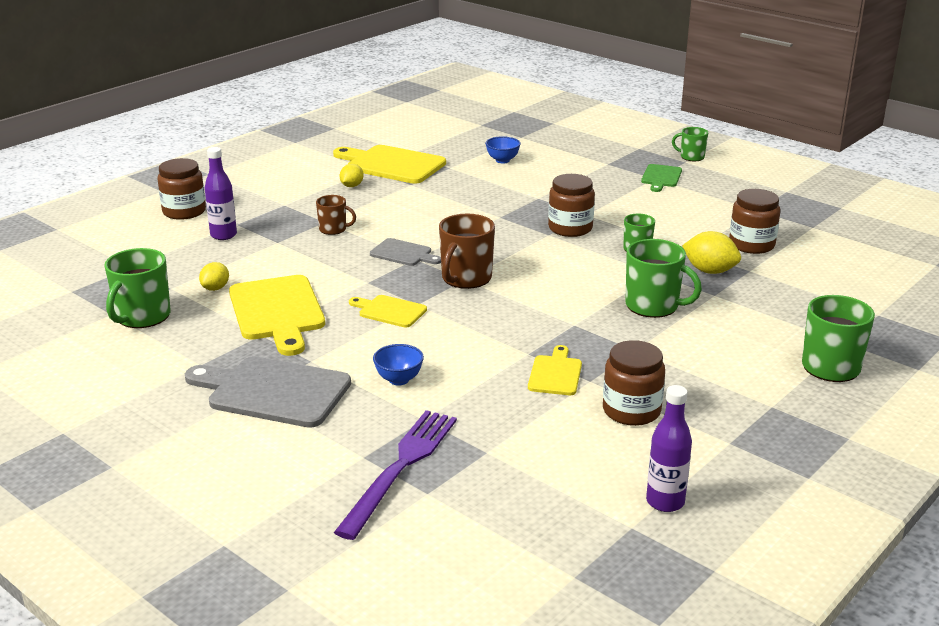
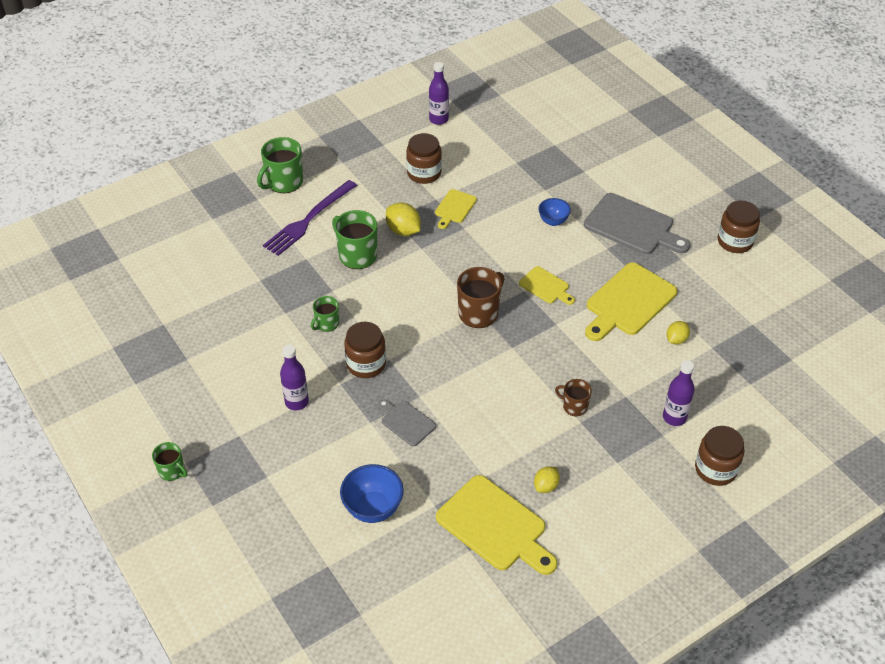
camera: 165 degrees left, 20 degrees up
green mug [104,248,171,328] -> none
yellow cutting board [229,275,325,356] -> yellow cutting board turned 135 degrees counterclockwise [585,262,677,341]
purple fork [334,410,457,540] -> purple fork moved to [263,180,357,256]
grey cutting board [370,238,441,266] -> grey cutting board moved to [378,399,436,446]
blue bowl [485,136,521,163] -> blue bowl [340,464,404,523], size x1.59
green cutting board [641,164,682,192] -> none
yellow lemon [682,231,741,274] -> yellow lemon moved to [386,203,421,236]
brown jar [729,189,780,254] -> brown jar moved to [717,200,760,253]
none -> purple bottle [280,345,309,410]

